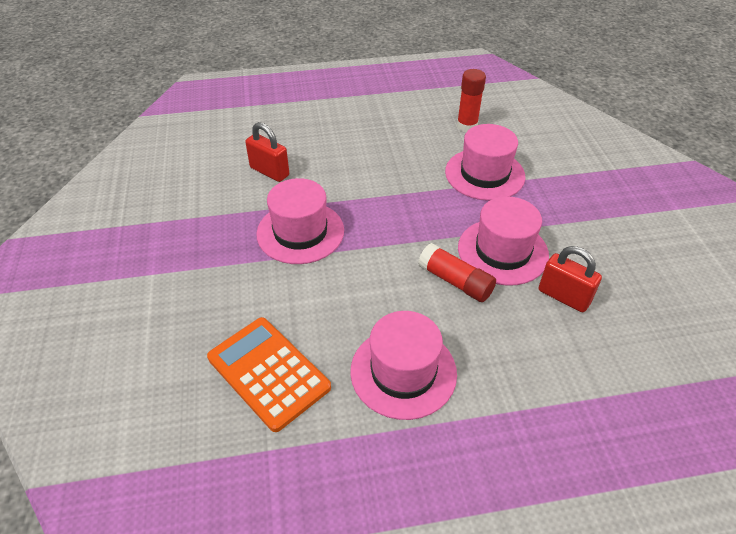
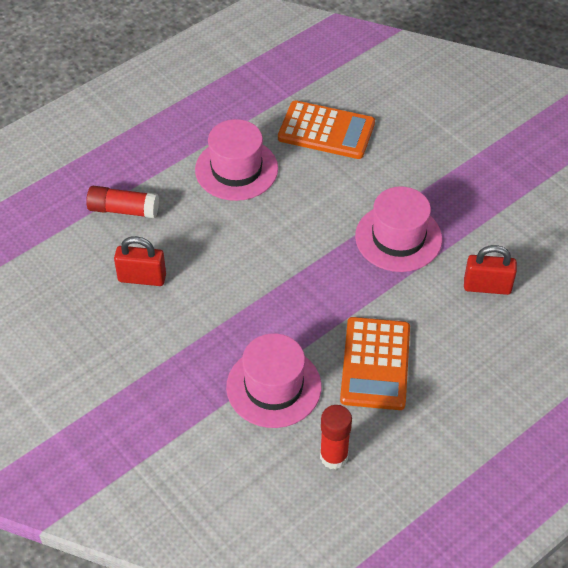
camera: 150 degrees right, 5 degrees up
red glue stick [418,243,496,302] -> red glue stick moved to [86,186,159,218]
pink hat [458,196,549,286] -> none
none -> orange calculator [340,317,410,410]

